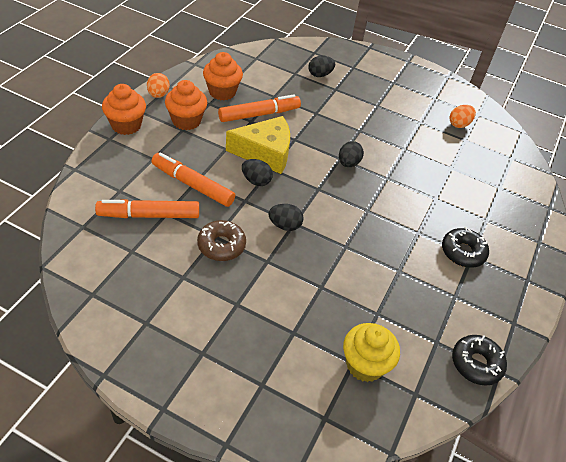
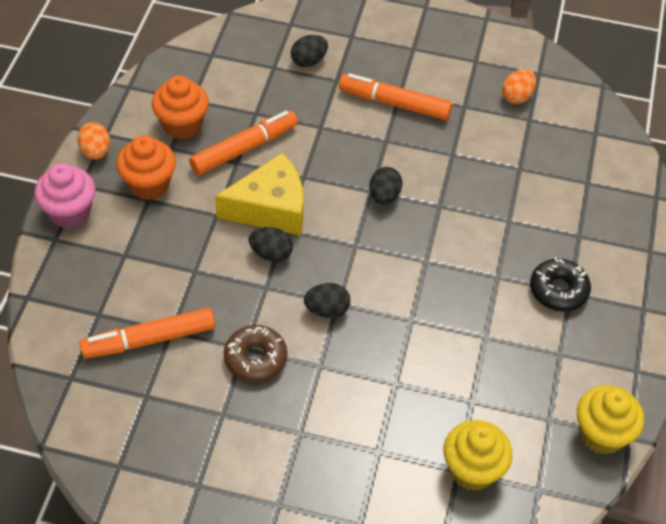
camera: 10 degrees left, 5 degrees up
orange cupcake [102,84,146,135] -> pink cupcake [34,163,96,229]
orange marker [151,152,235,207] -> orange marker moved to [339,73,452,120]
black donut [452,335,507,386] -> yellow cupcake [577,385,644,455]

